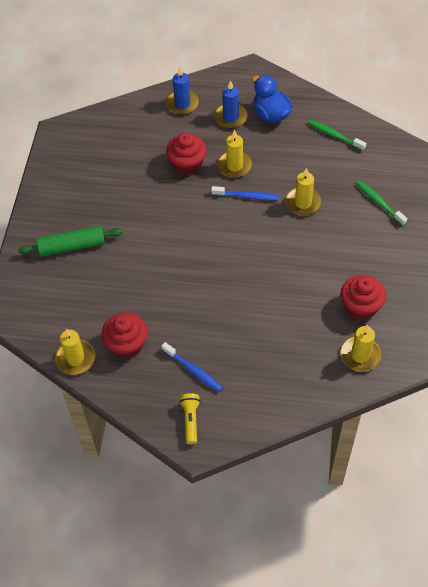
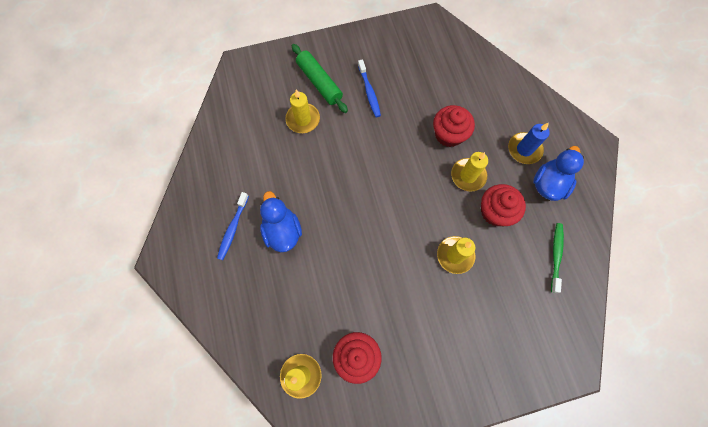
camera: 65 degrees right, 15 degrees up
yellow candle [55,329,95,375] -> yellow candle moved to [285,90,320,133]
red cupcake [102,312,147,359] -> red cupcake moved to [481,184,526,226]
blue candle [166,67,199,115] -> none
yellow flashlight [179,393,201,444] -> none
blue toothbrush [211,186,279,201] -> blue toothbrush moved to [358,59,381,117]
green toothbrush [356,180,408,226] -> none
none -> blue duck [260,191,302,252]

